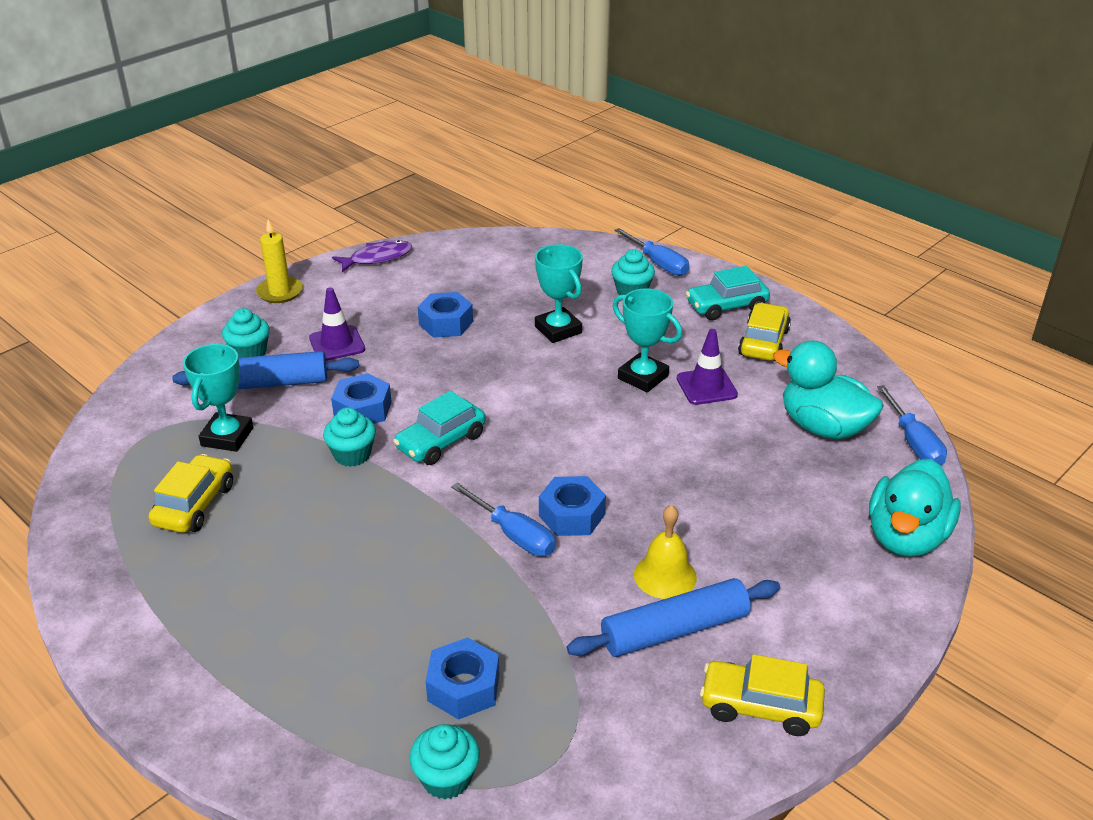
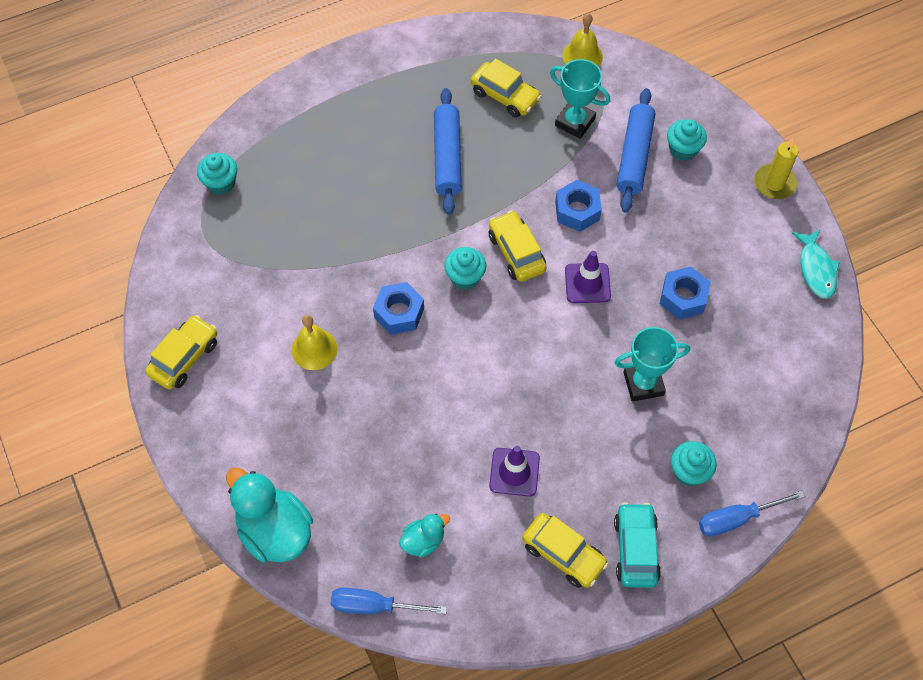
camera: 110 degrees right, 25 degrees up
purple traffic cone [309,287,365,361] -> purple traffic cone moved to [565,251,611,303]
turquoise cupcake [323,407,376,467] -> turquoise cupcake moved to [444,247,486,290]
purple fish [332,240,412,272] -> turquoise fish [792,229,840,299]
turquoise car [393,391,485,465] -> yellow car [489,211,546,282]
blue nut [426,637,499,720] -> none
blue screwdriver [451,482,556,556] -> none
blue rolling pin [567,578,780,657] -> blue rolling pin moved to [434,88,462,215]
turquoise trophy [613,288,682,392] -> none
turquoise duck [773,340,884,440] -> turquoise duck [399,513,450,558], size x0.52
none -> yellow bell [563,13,603,67]

